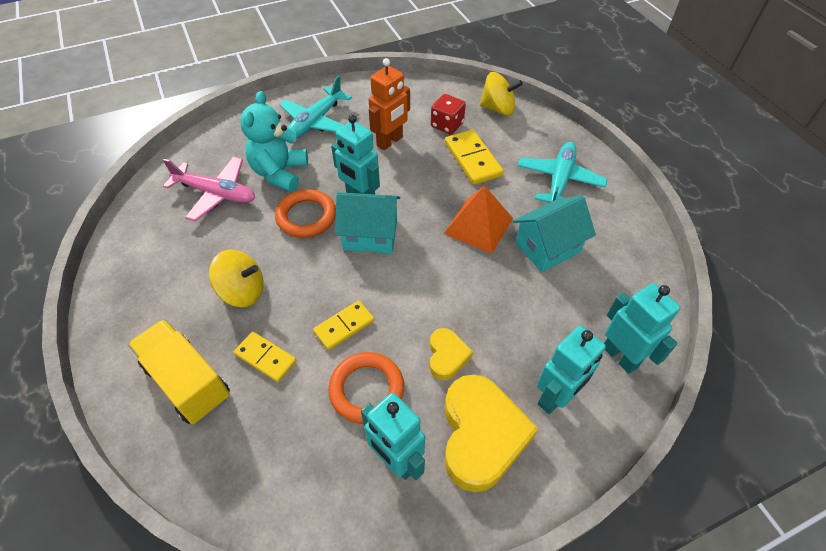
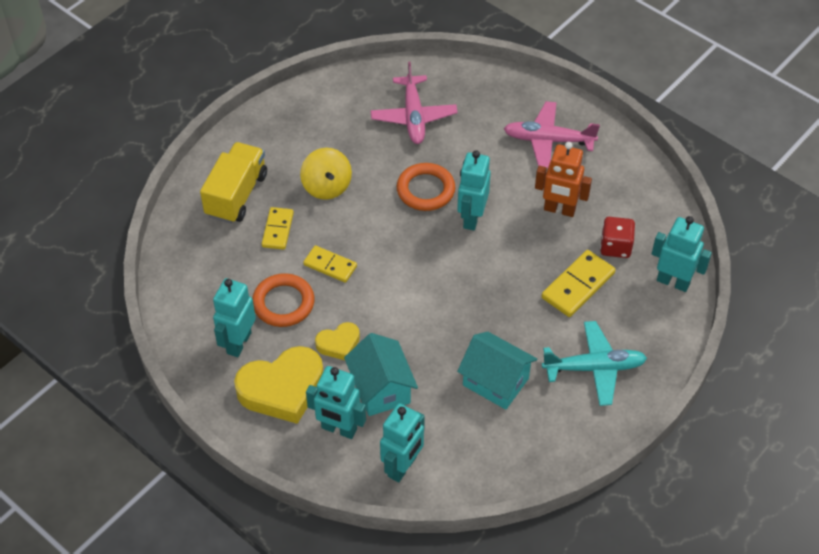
camera: 65 degrees right, 0 degrees up
turquoise teddy bear [240,91,308,192] -> none
turquoise plane [279,75,352,138] -> pink plane [504,101,600,168]
turquoise house [335,192,400,254] -> turquoise house moved to [344,333,418,416]
orange pyramid [444,185,513,254] -> none
yellow spinning top [480,72,523,116] -> turquoise robot [652,216,712,292]

